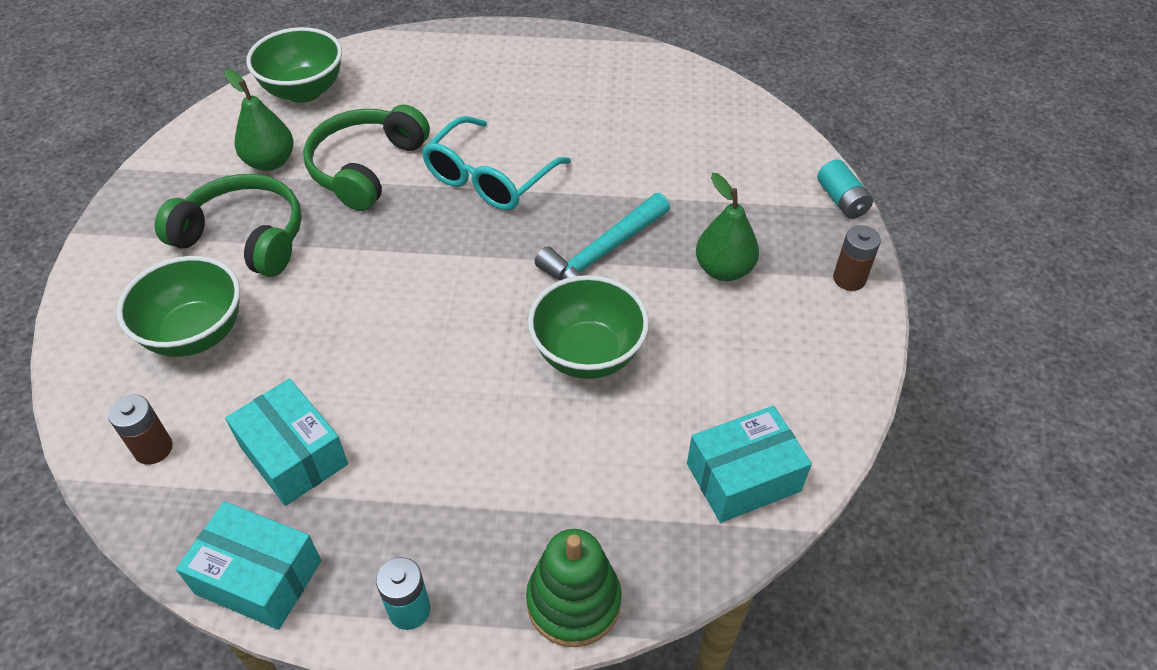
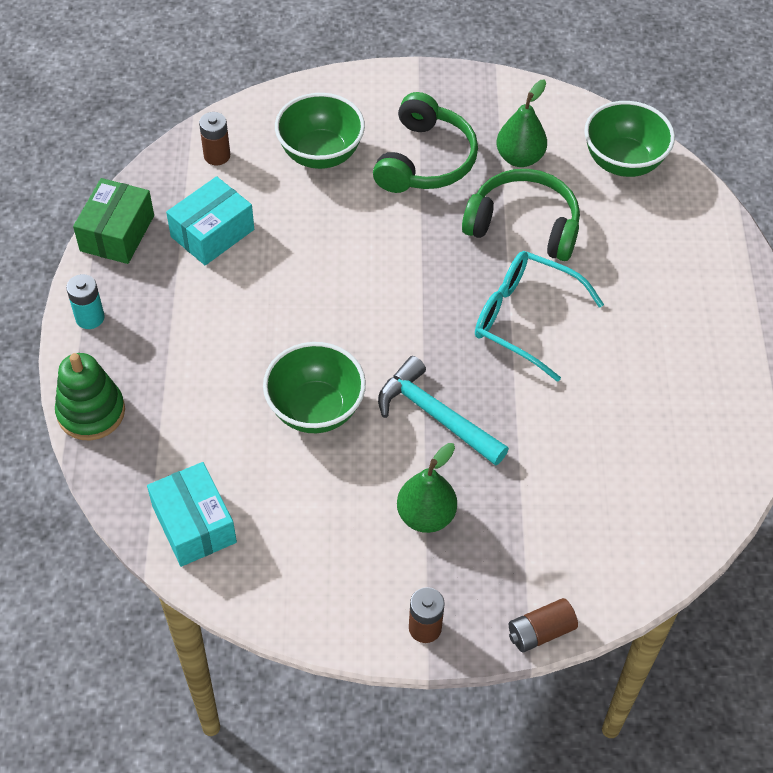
camera: 85 degrees right, 5 degrees up
turquoise box [176,501,321,630] -> green box [73,178,154,264]
turquoise battery [817,159,873,219] -> brown battery [509,598,578,652]

